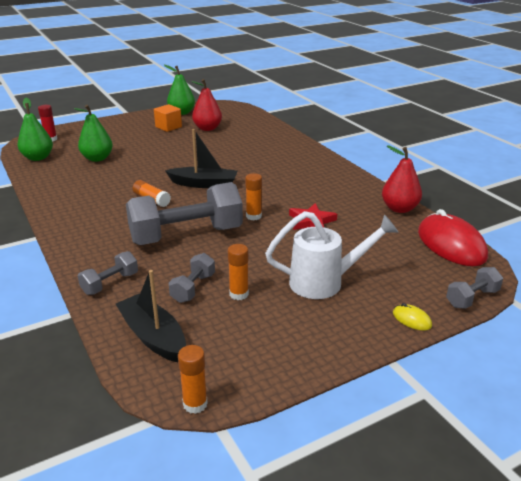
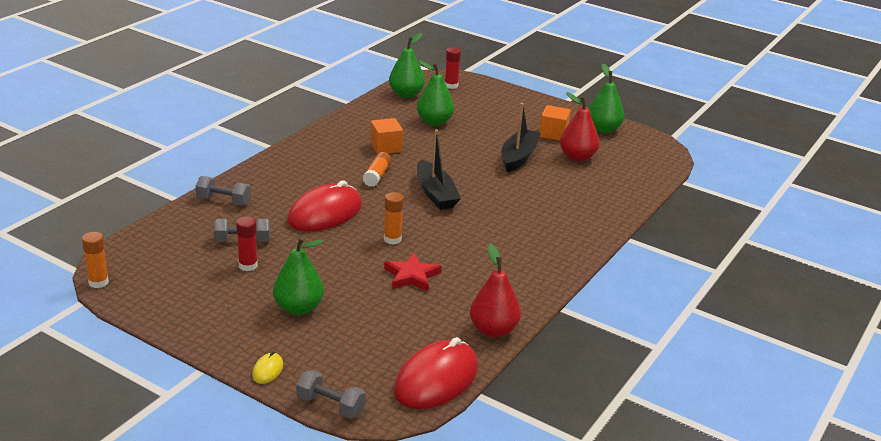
camera: 60 degrees right, 0 degrees up
black boat [116,270,186,362] -> black boat moved to [501,103,541,172]
grey dumbbell [126,182,243,245] -> red mouse [287,180,362,231]
orange glue stick [228,244,249,300] -> red glue stick [236,217,258,271]
white watering can [265,211,398,299] -> green pear [273,237,324,315]
none -> orange cube [370,118,403,154]

